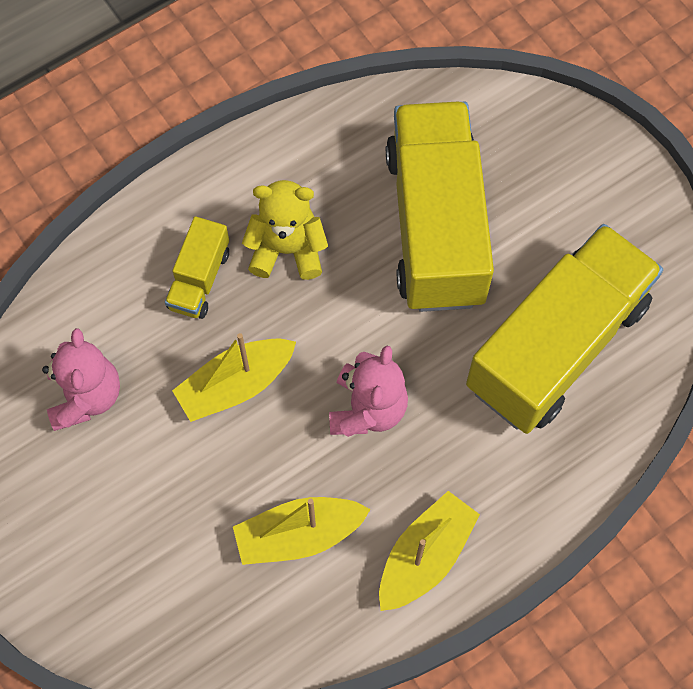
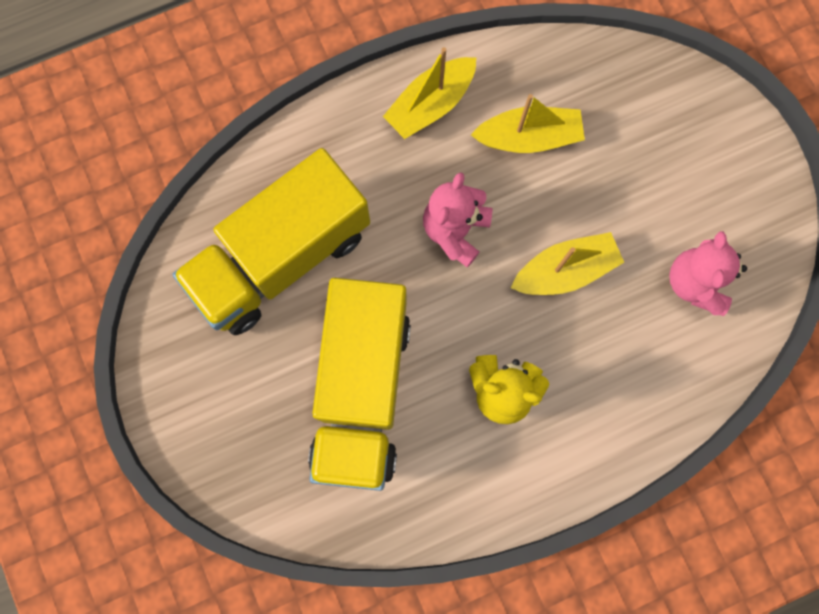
camera: 170 degrees left, 10 degrees up
yellow truck [165,216,229,319] -> none

